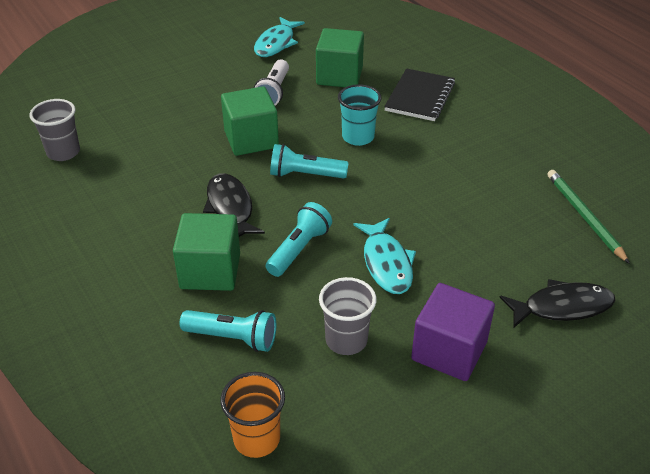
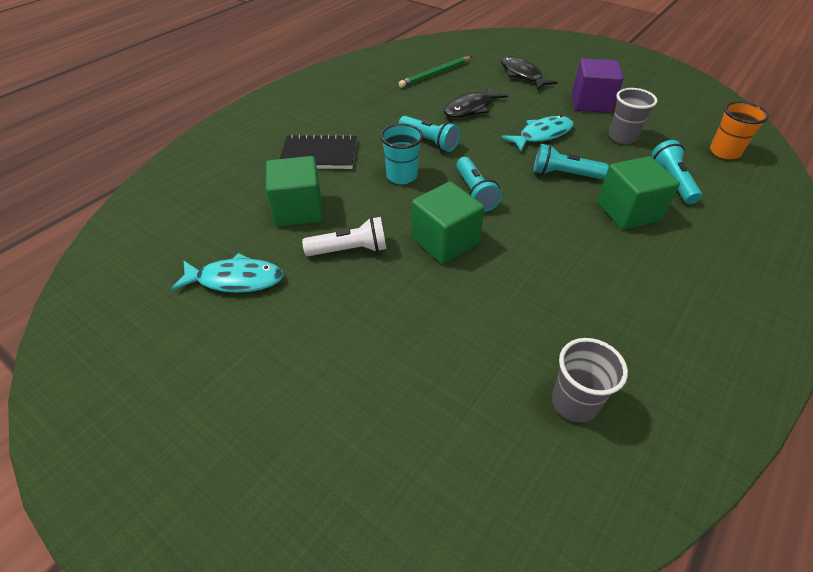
camera: 110 degrees left, 5 degrees up
black fish [203,173,265,237] -> black fish moved to [444,86,508,118]
none -> turquoise flashlight [398,116,460,152]

